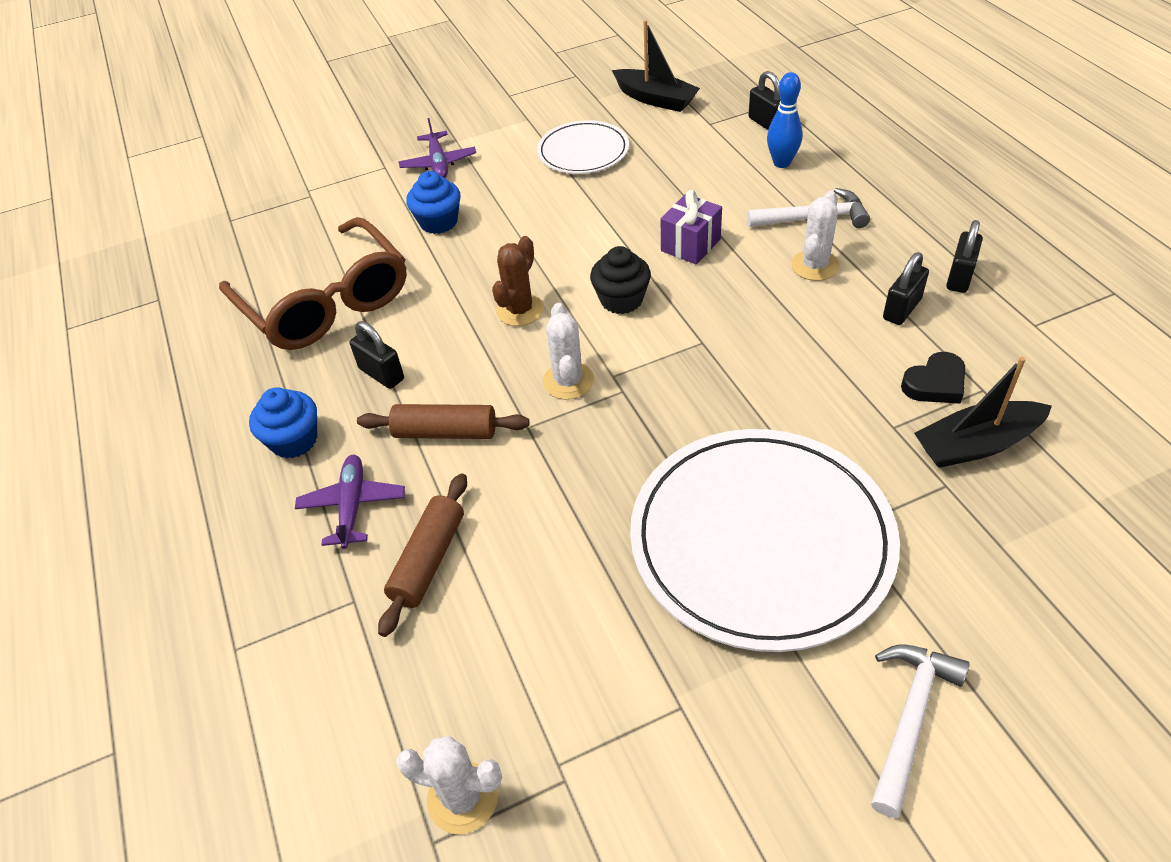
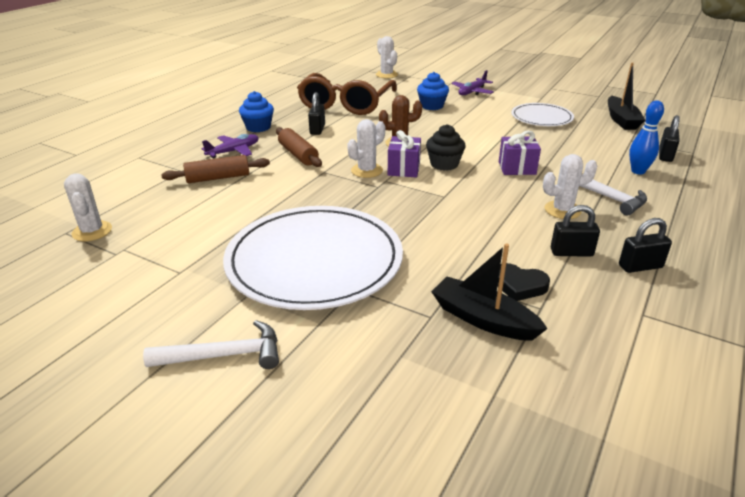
camera: 50 degrees right, 15 degrees down
none -> white cactus [376,36,398,78]
none -> purple gift [388,130,421,177]

